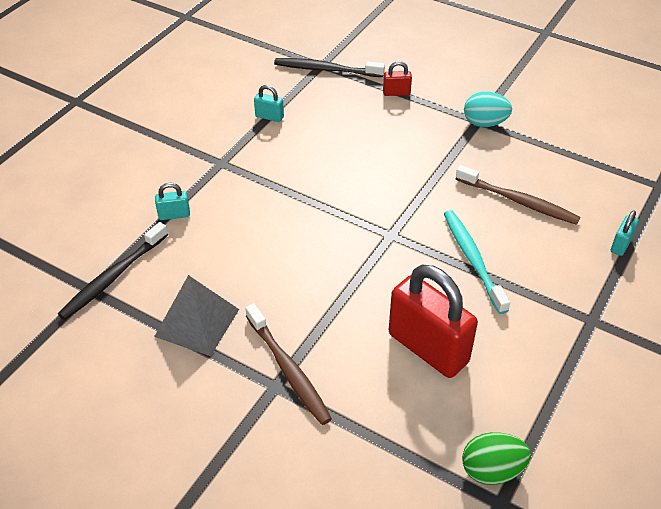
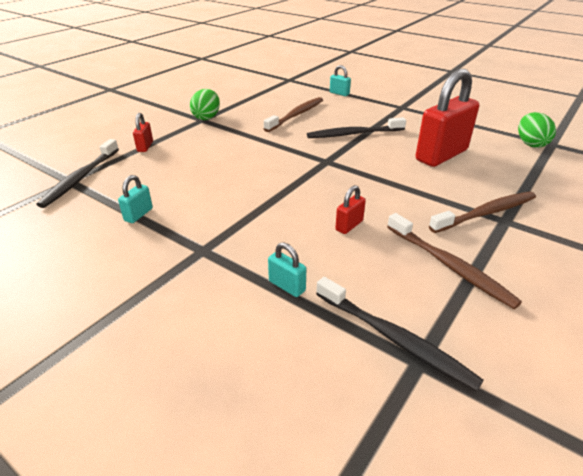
camera: 85 degrees left, 10 degrees down
grey pyramid [154,275,239,356] -> brown toothbrush [387,213,522,309]
turquoise padlock [155,183,190,220] -> turquoise padlock turned 45 degrees counterclockwise [268,242,306,297]
turquoise toothbrush [444,210,510,314] -> black toothbrush [307,117,406,138]
turquoise egg [464,91,512,127] -> green egg [190,89,220,120]
none -> red padlock [335,185,366,234]

